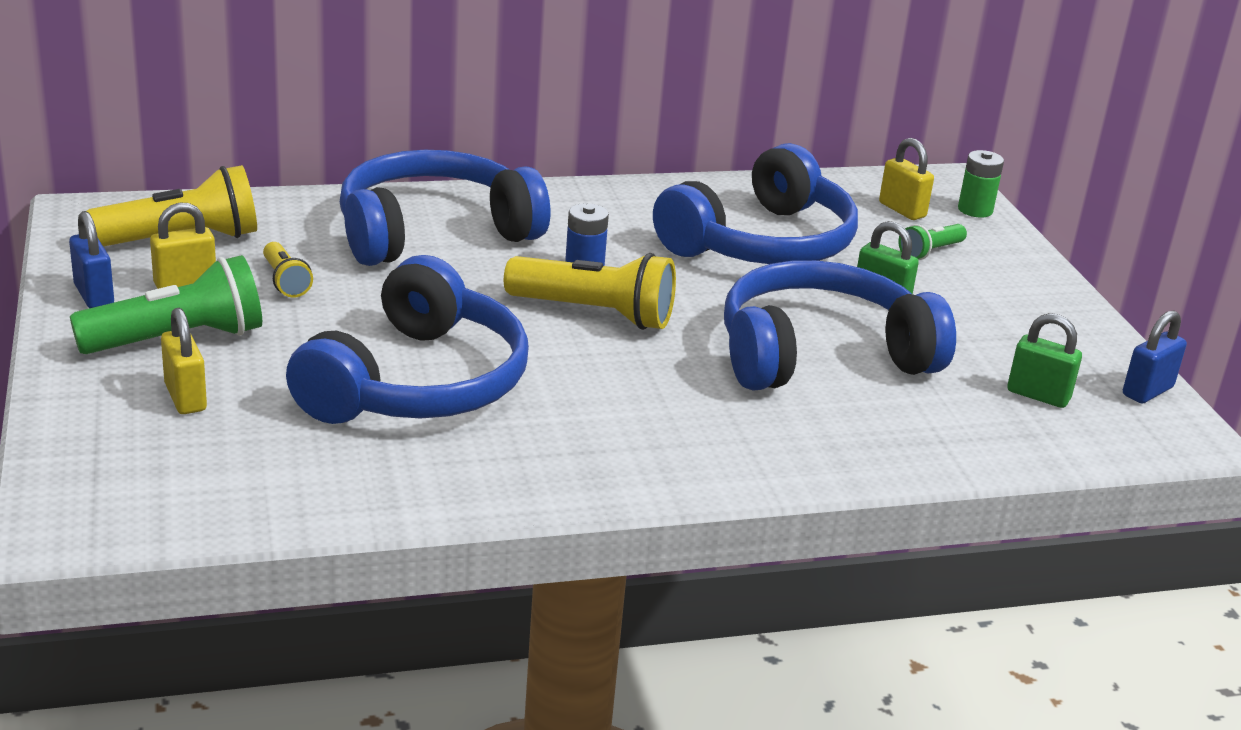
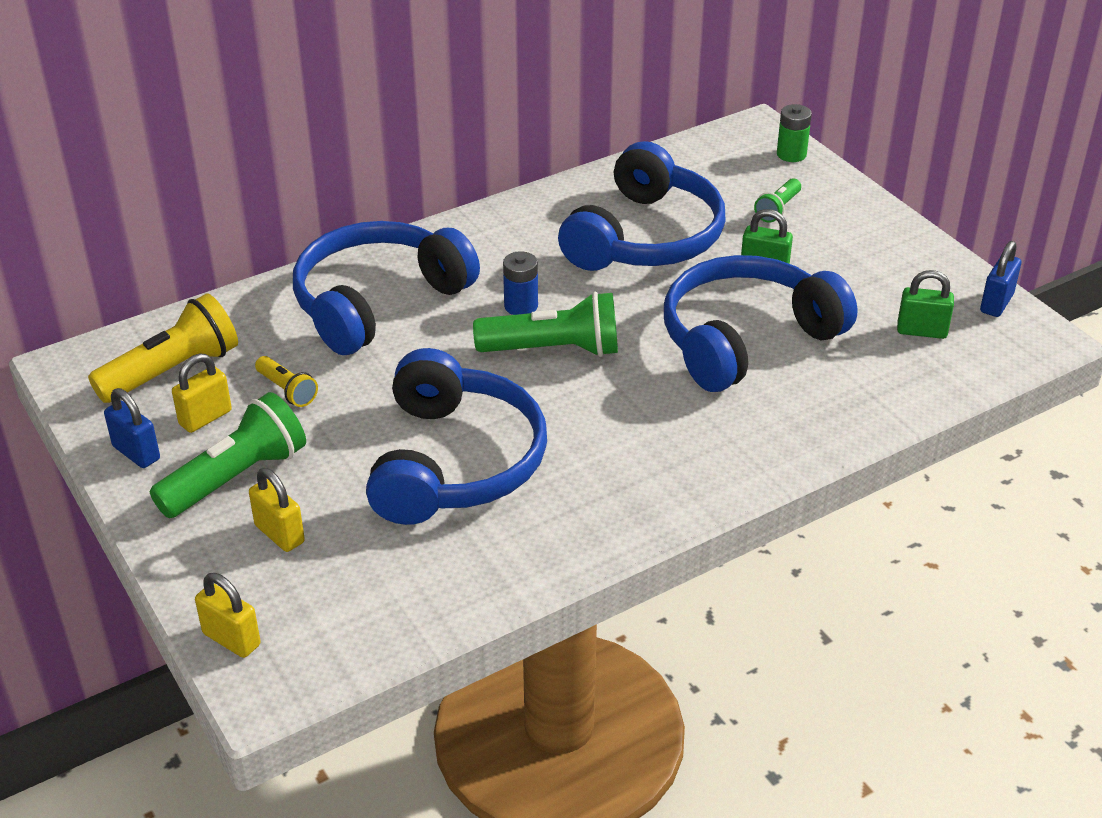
camera: 15 degrees left, 10 degrees up
yellow flashlight [504,253,676,330] -> green flashlight [473,292,618,357]
yellow padlock [879,138,934,220] -> yellow padlock moved to [195,573,261,658]

